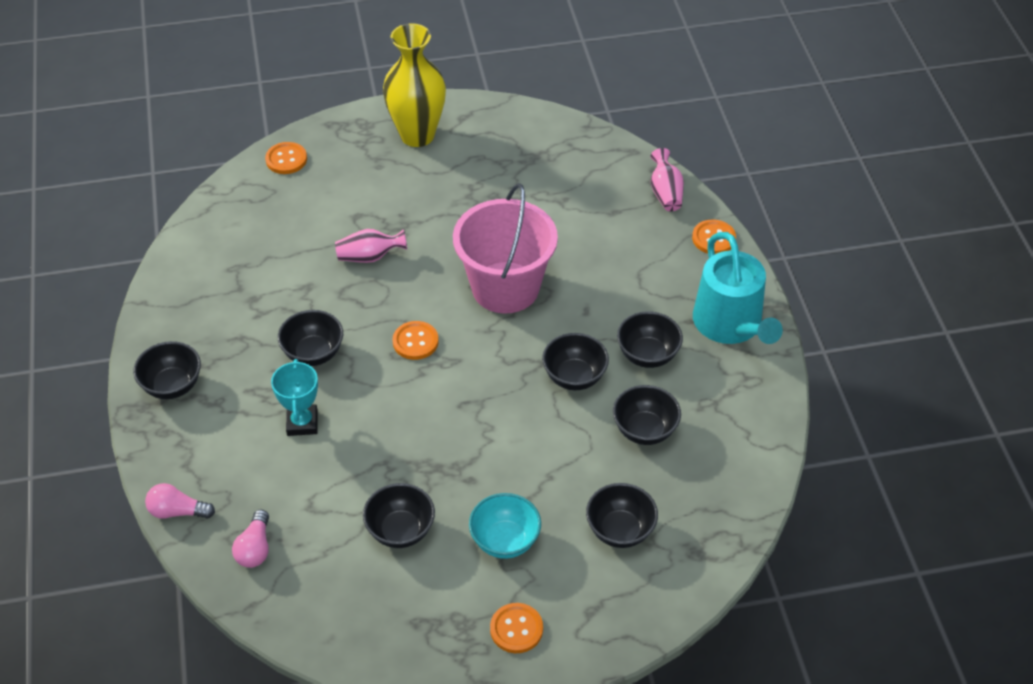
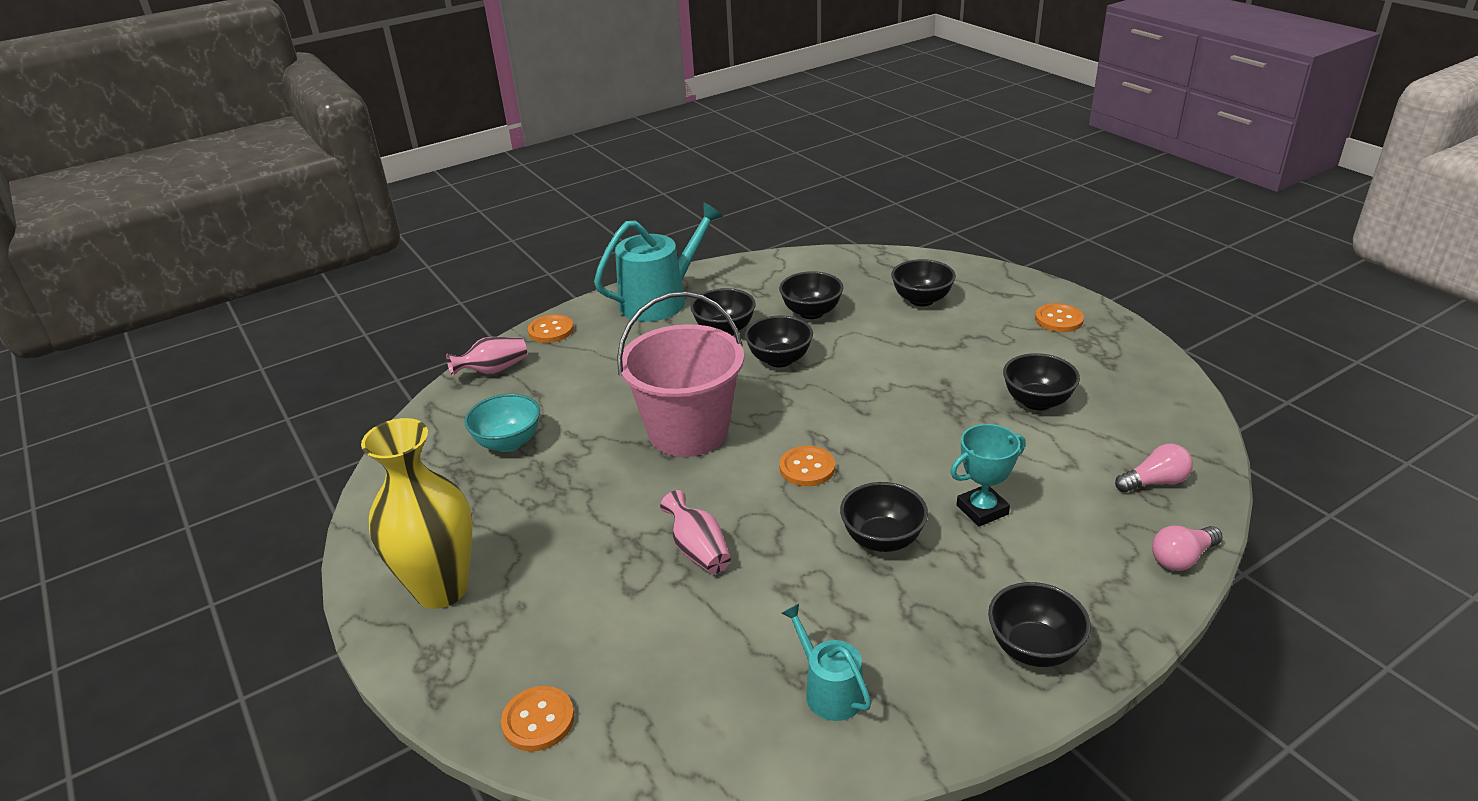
camera: 110 degrees left, 15 degrees down
pink light bulb [145,483,215,519] -> pink light bulb turned 75 degrees clockwise [1152,526,1223,571]
turquoise bowl [469,493,541,559] -> turquoise bowl moved to [464,394,540,452]
none -> turquoise watering can [781,604,872,721]

